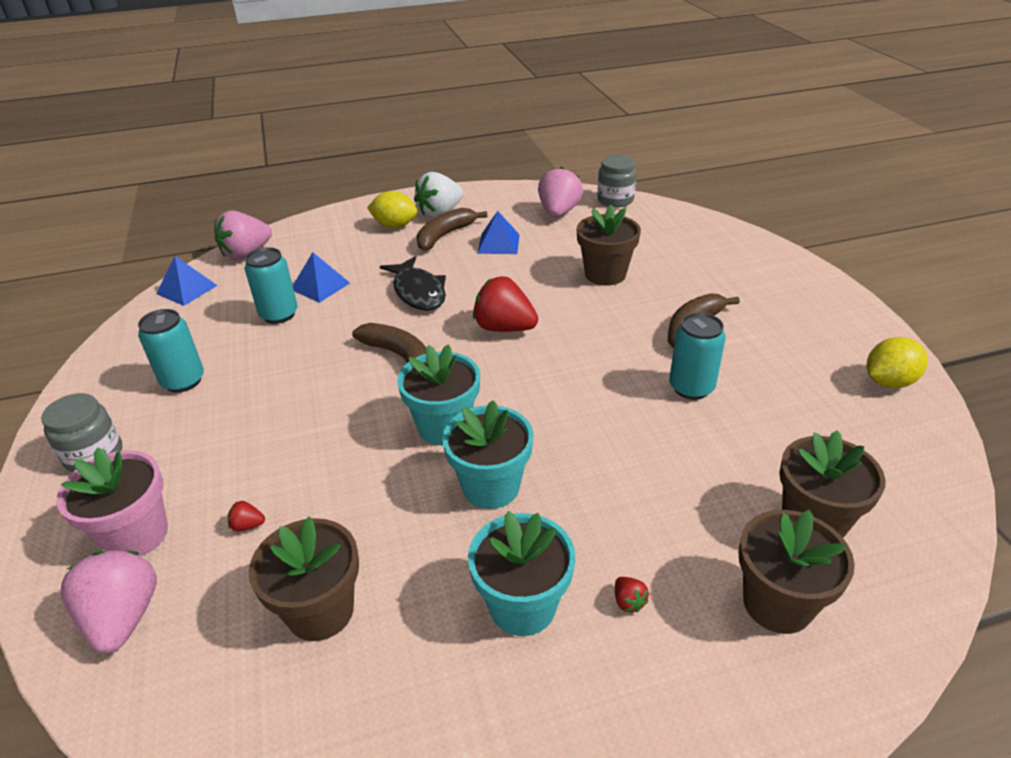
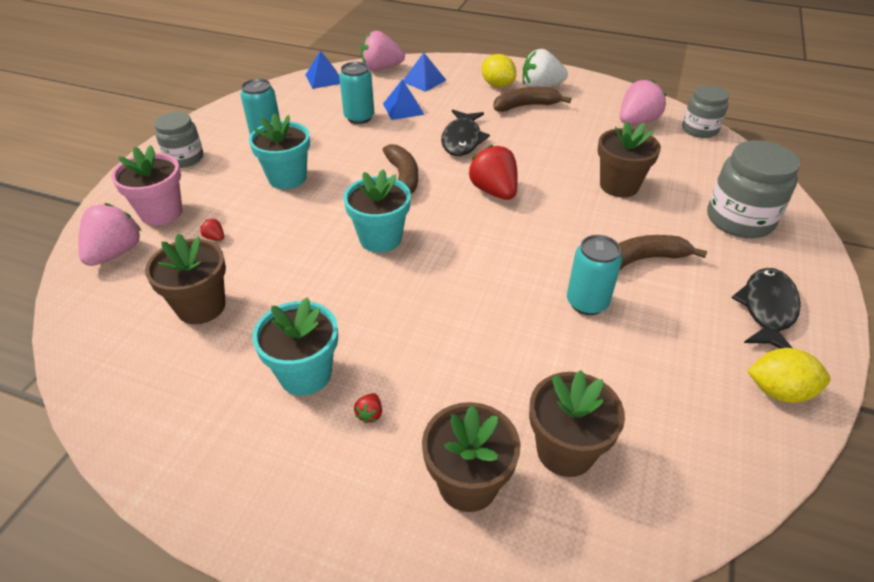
camera: 35 degrees right, 5 degrees up
turquoise flower pot [442,400,534,509] -> turquoise flower pot moved to [249,113,310,189]
blue pyramid [477,211,520,254] -> blue pyramid moved to [403,53,446,92]
none -> grey jar [707,140,800,238]
none -> black fish [732,268,801,349]

